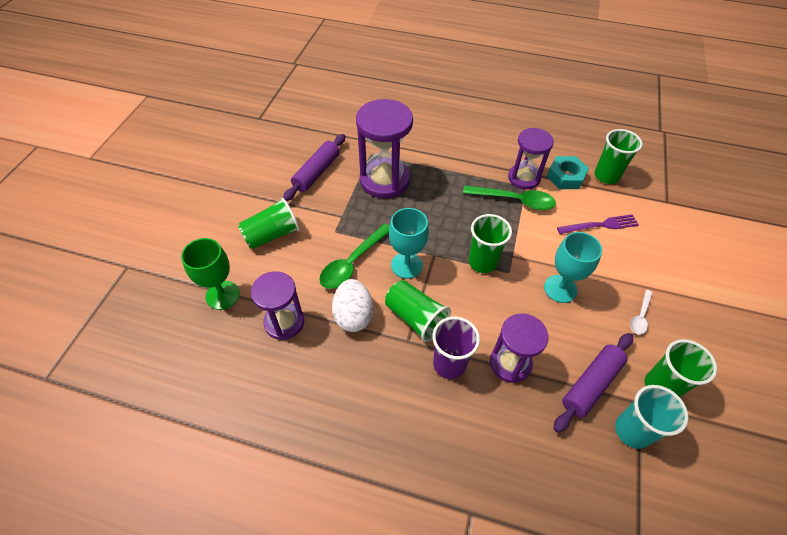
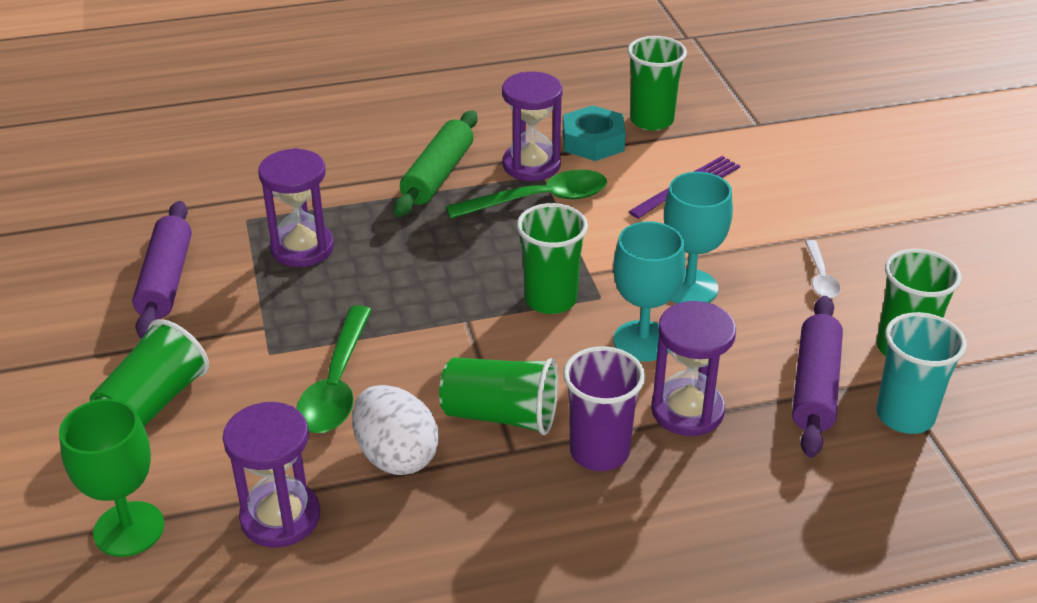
camera: 30 degrees left, 15 degrees down
purple hourglass [356,99,413,198] -> purple hourglass [258,148,334,267], size x0.65
turquoise goblet [389,208,429,279] -> turquoise goblet moved to [613,221,686,361]
none -> green rolling pin [394,111,478,217]

